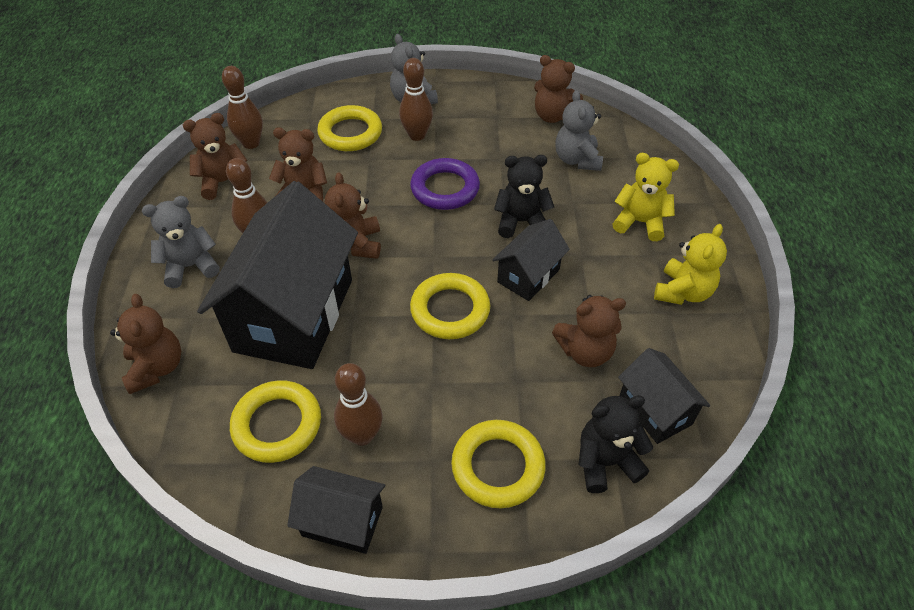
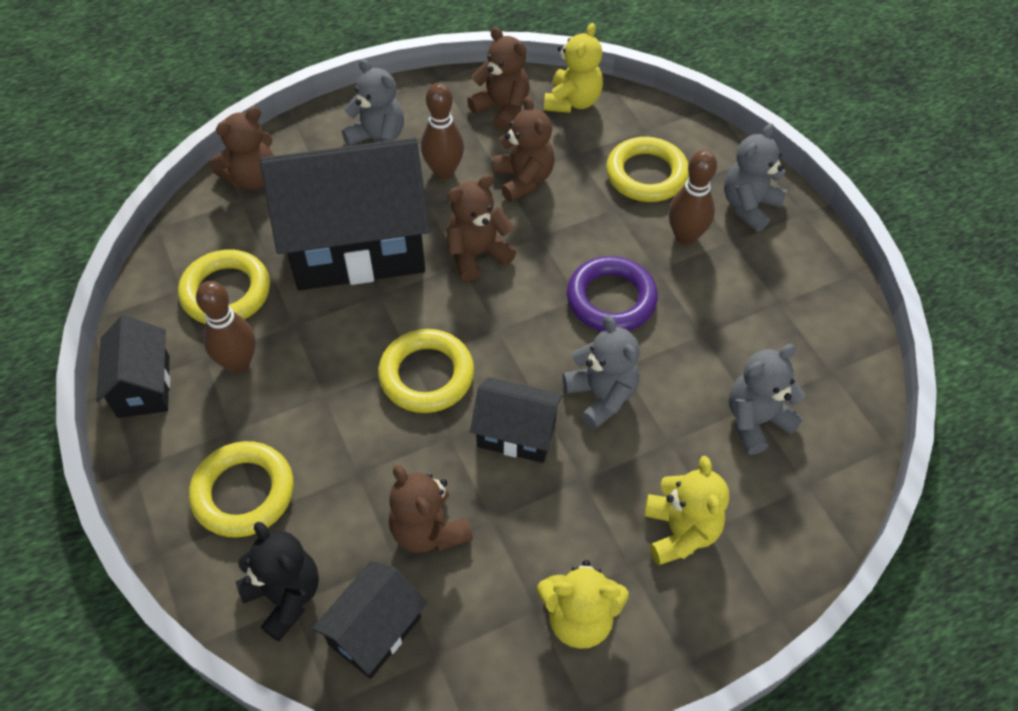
camera: 65 degrees right, 5 degrees up
brown bowling pin [222,66,263,149] -> yellow teddy bear [544,23,603,113]
black teddy bear [494,155,554,238] -> grey teddy bear [563,315,640,430]
brown teddy bear [534,55,583,123] -> none

